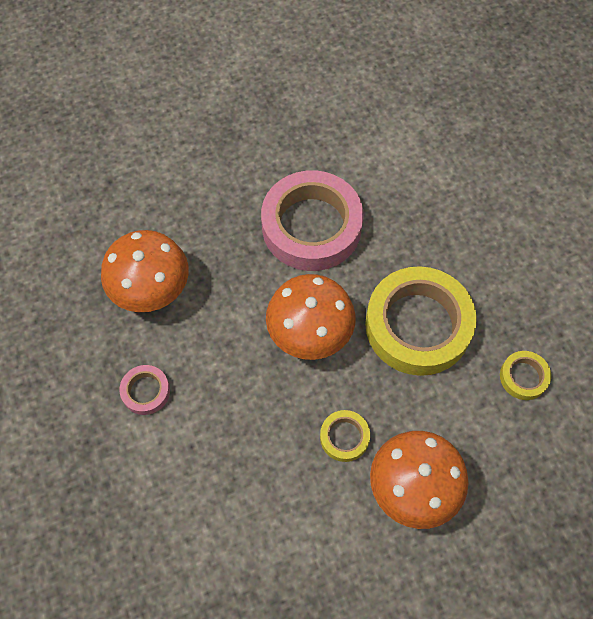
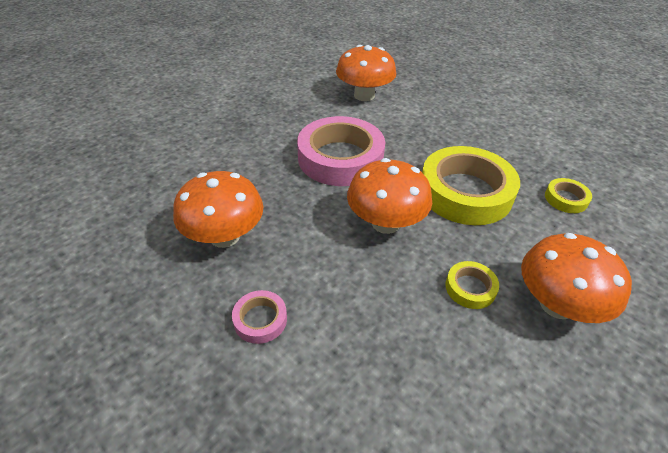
camera: 25 degrees left, 20 degrees down
none -> orange mushroom [336,45,396,101]

